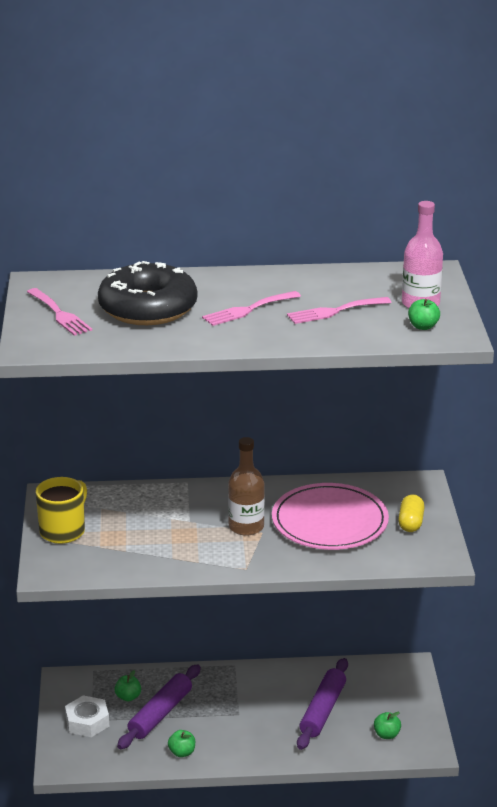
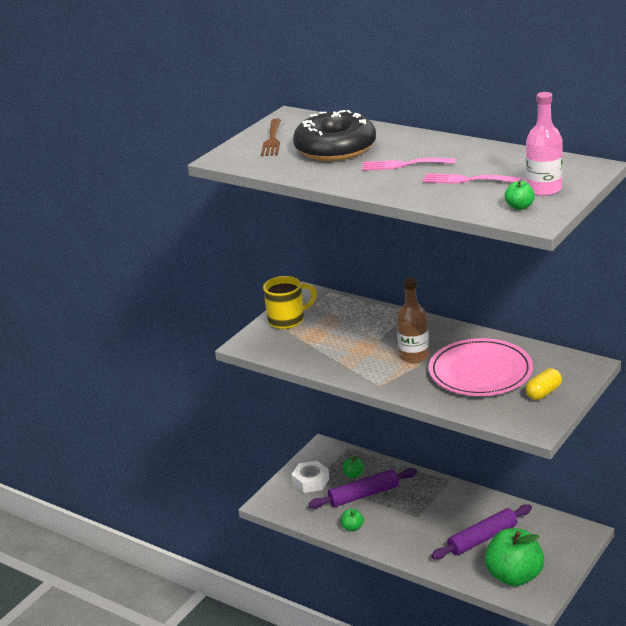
camera: 40 degrees right, 0 degrees up
pink fork [27,288,92,336] -> brown fork [261,119,281,156]
green apple [374,712,401,739] -> green apple [484,528,544,586], size x2.37

